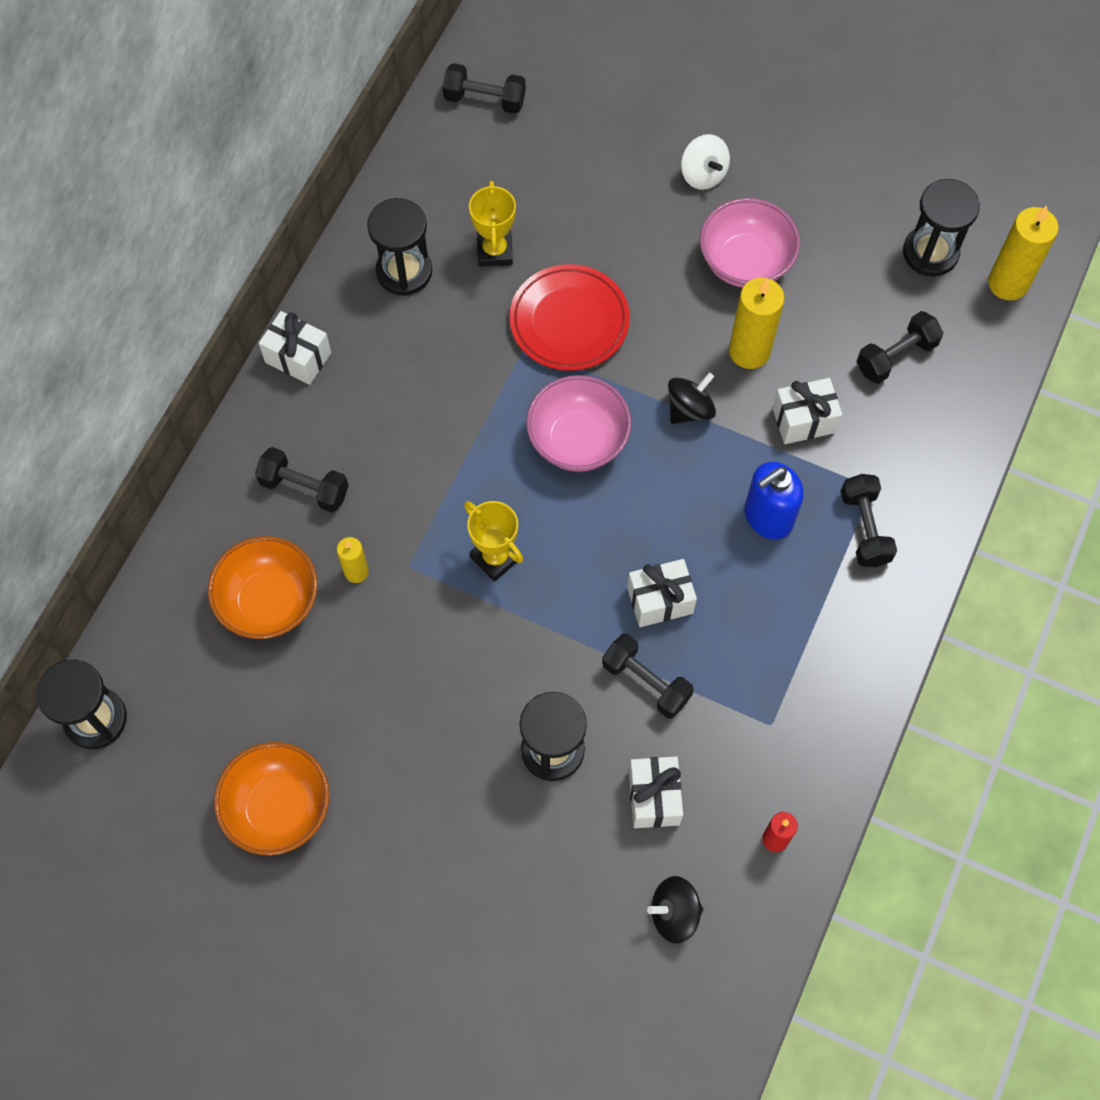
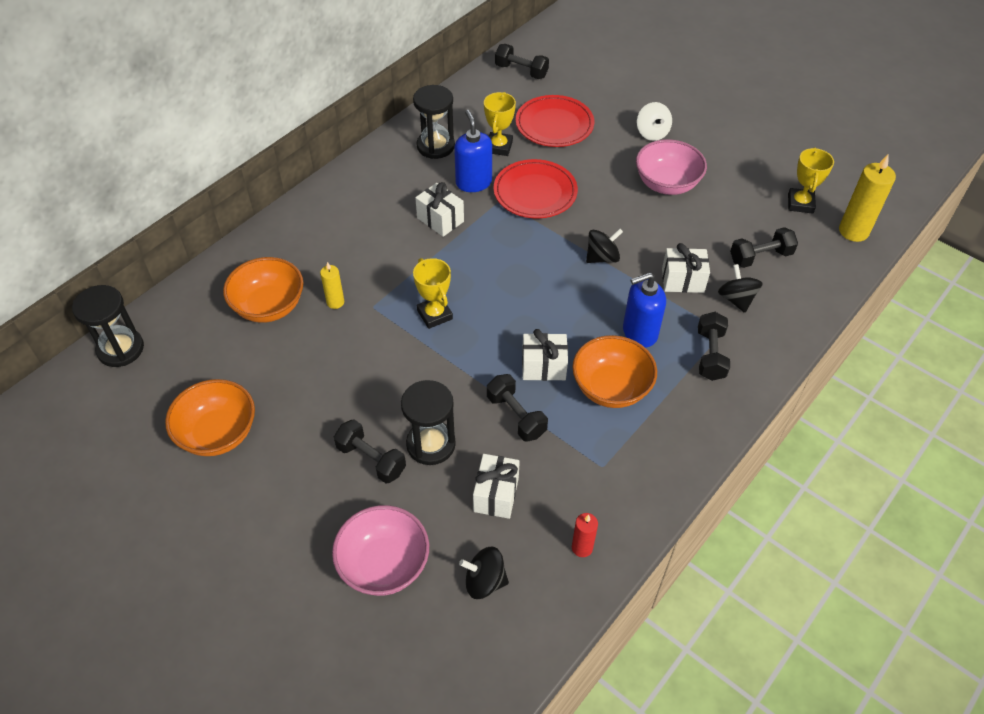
camera: 15 degrees right, 15 degrees down
black dumbbell [255,447,349,513] -> black dumbbell moved to [334,419,406,483]
white gift [259,311,331,385] -> white gift moved to [415,182,464,237]
pink bowl [526,375,632,472] -> pink bowl moved to [332,505,429,596]
yellow candle [729,278,785,369] -> none
black hourglass [903,179,980,277] -> yellow trophy [788,147,834,214]
none -> blue soap dispenser [454,110,492,192]
none -> red plate [516,95,594,147]
none -> orange bowl [572,335,657,408]
none -> black spinning top [718,264,763,313]

